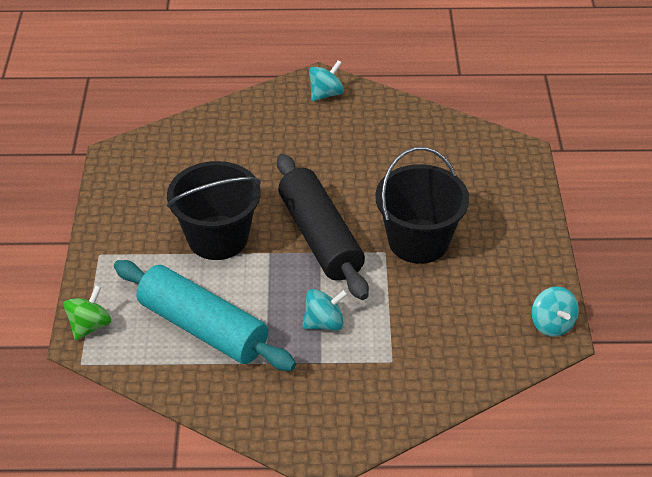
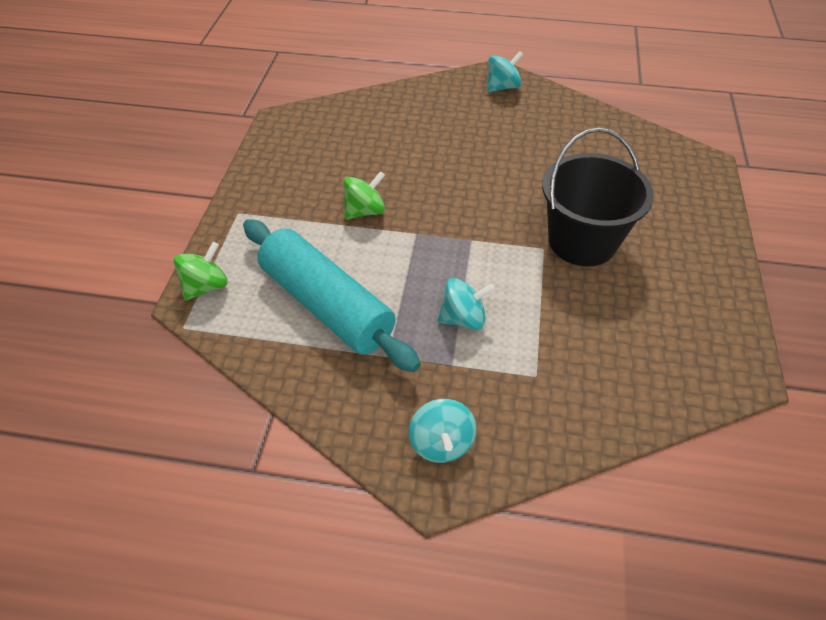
camera: 10 degrees right, 5 degrees up
black bucket [167,161,261,260] -> green spinning top [343,171,385,219]
black rolling pin [277,154,369,300] -> none
turquoise spinning top [531,286,579,337] -> turquoise spinning top moved to [409,399,476,463]

